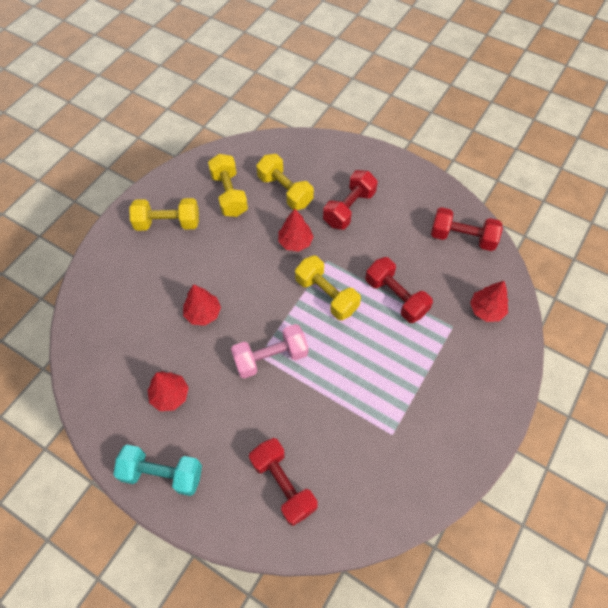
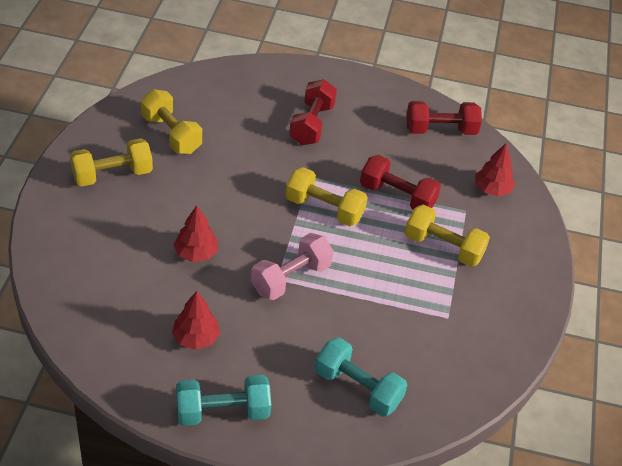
camera: 25 degrees left, 15 degrees down
red dumbbell [249,438,318,526] -> turquoise dumbbell [315,337,407,417]
yellow dumbbell [256,154,314,210] -> yellow dumbbell moved to [405,205,490,267]
red tree [278,209,314,252] -> none

